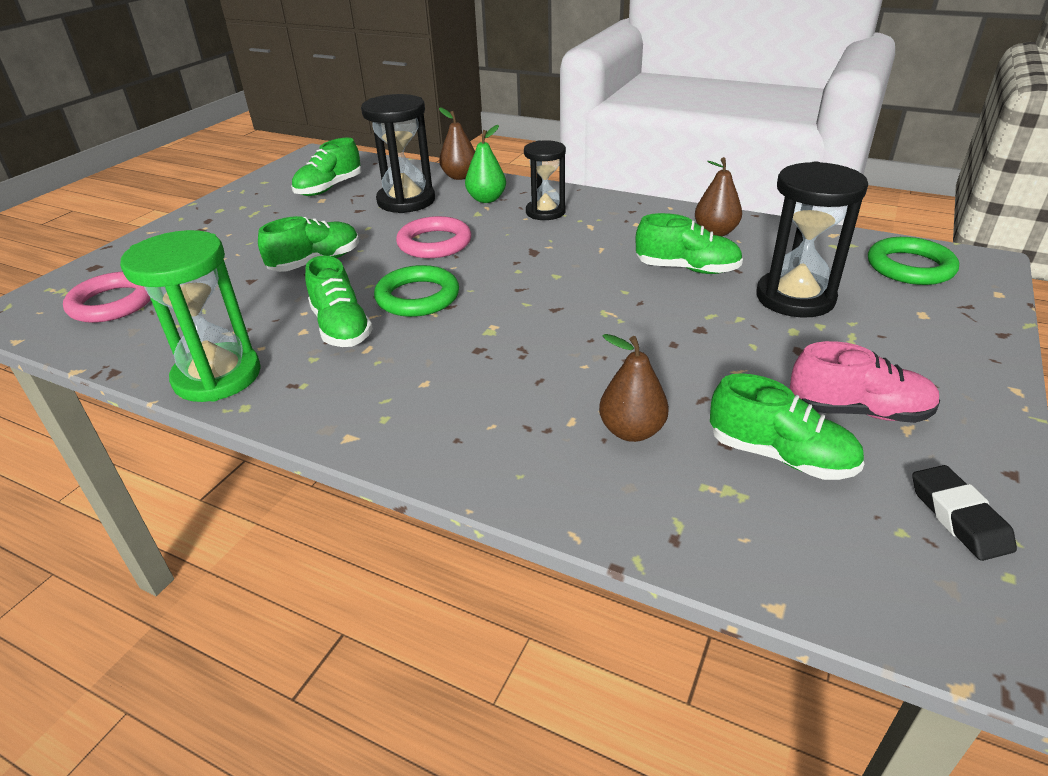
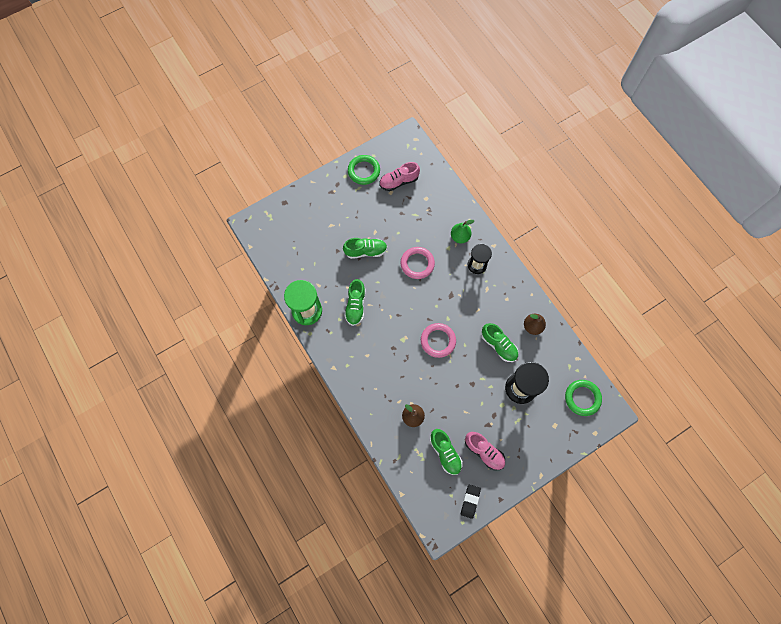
camera: 30 degrees right, 35 degrees up
pink ring [63,272,151,323] -> pink ring moved to [421,323,456,358]
green shoe [291,137,361,196] -> pink shoe [379,162,420,191]
black hourglass [361,94,435,213] -> none
green ring [374,265,459,317] -> green ring moved to [348,155,380,185]
brown pear [439,107,475,180] -> none

